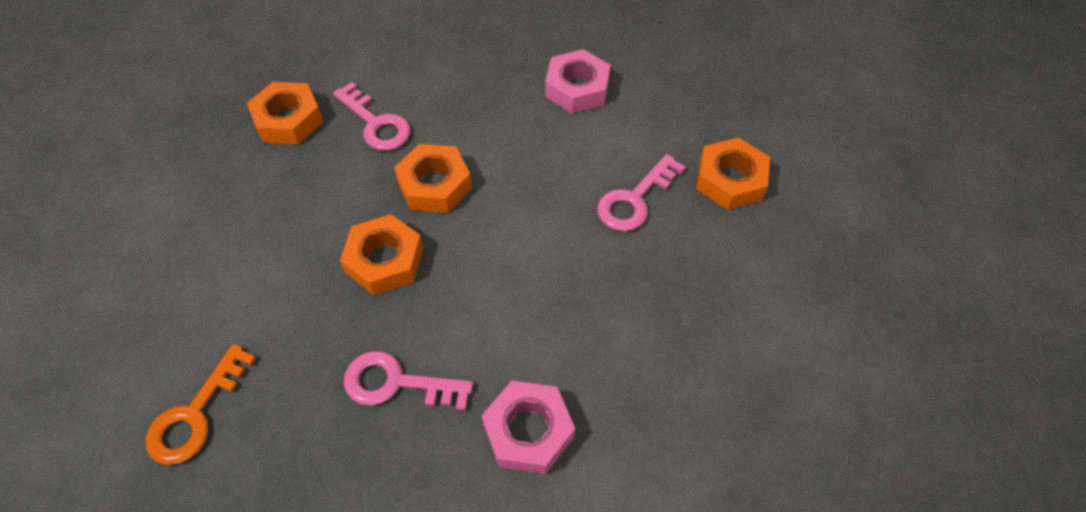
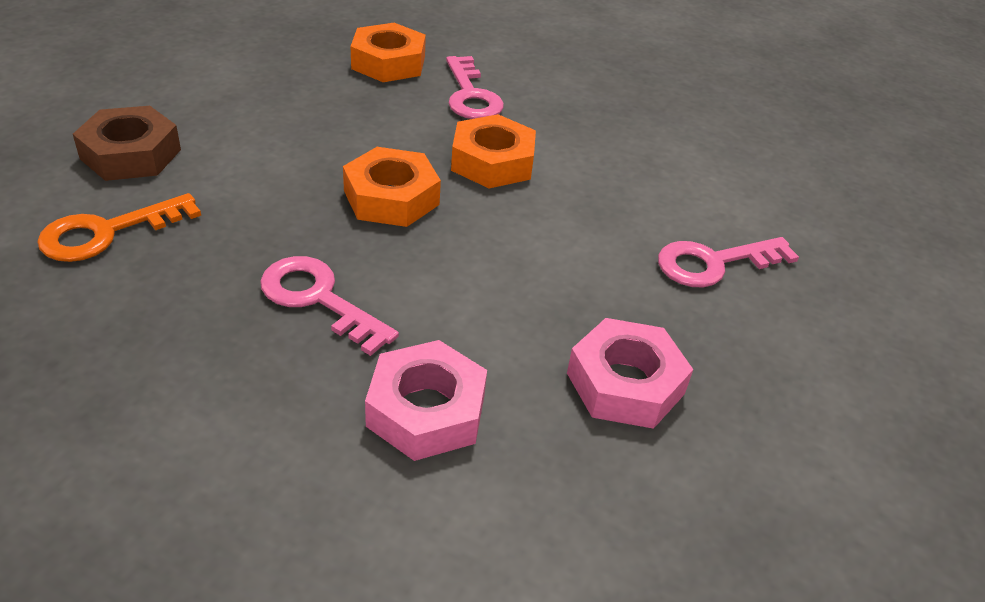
camera: 25 degrees right, 15 degrees down
pink nut [545,49,610,114] -> pink nut moved to [567,318,693,429]
orange nut [696,138,770,210] -> none
none -> brown nut [73,106,181,181]

